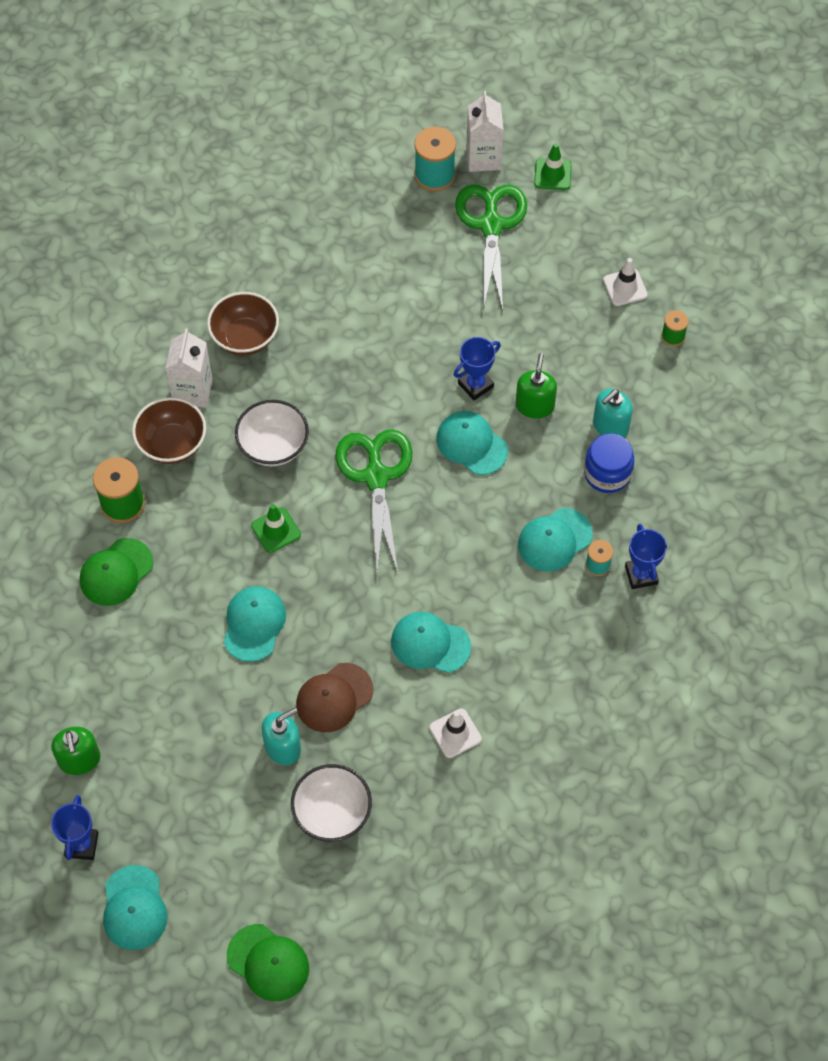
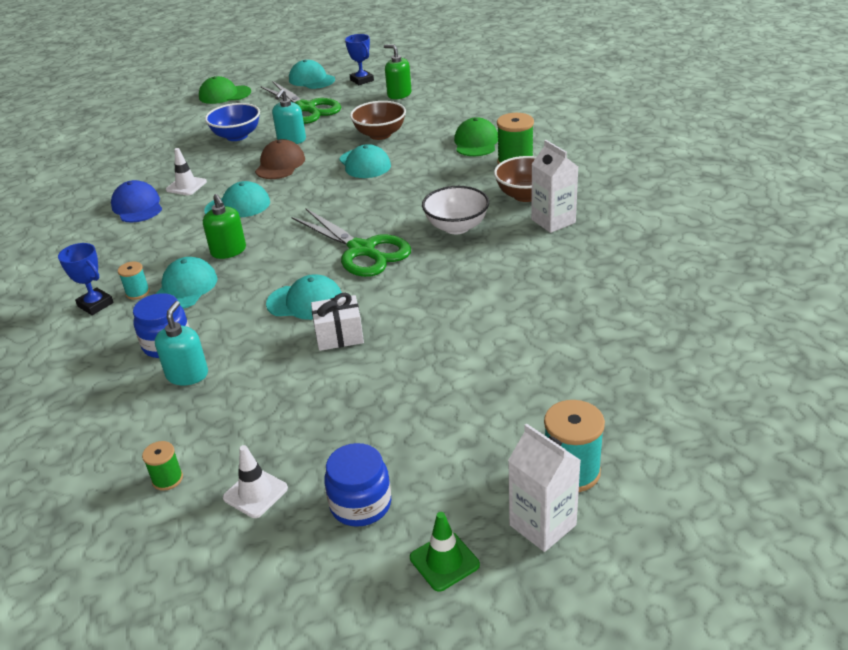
camera: 145 degrees right, 25 degrees down
brown bowl [207,292,279,356] -> brown bowl moved to [350,101,406,140]
green traffic cone [251,504,301,553] -> none
white bowl [291,764,372,842] -> blue bowl [205,103,260,141]
blue trophy [454,337,501,400] -> white gift [311,293,364,351]
green scissors [455,184,527,311] -> green scissors moved to [260,81,341,124]
green soap dispenser [516,353,557,419] -> green soap dispenser moved to [203,194,246,259]
none -> blue cap [111,180,162,222]
none -> blue jar [324,443,391,527]

